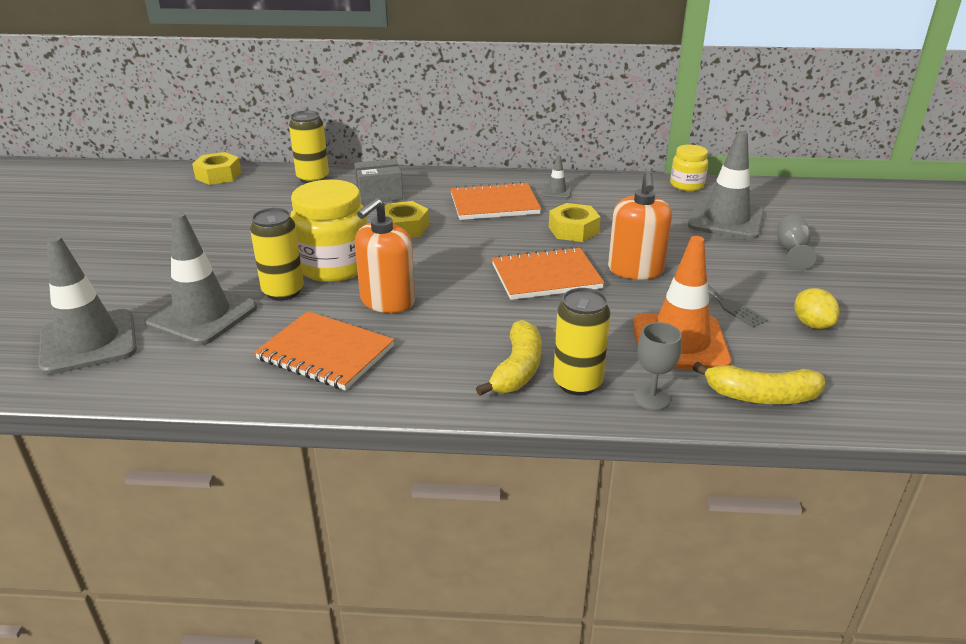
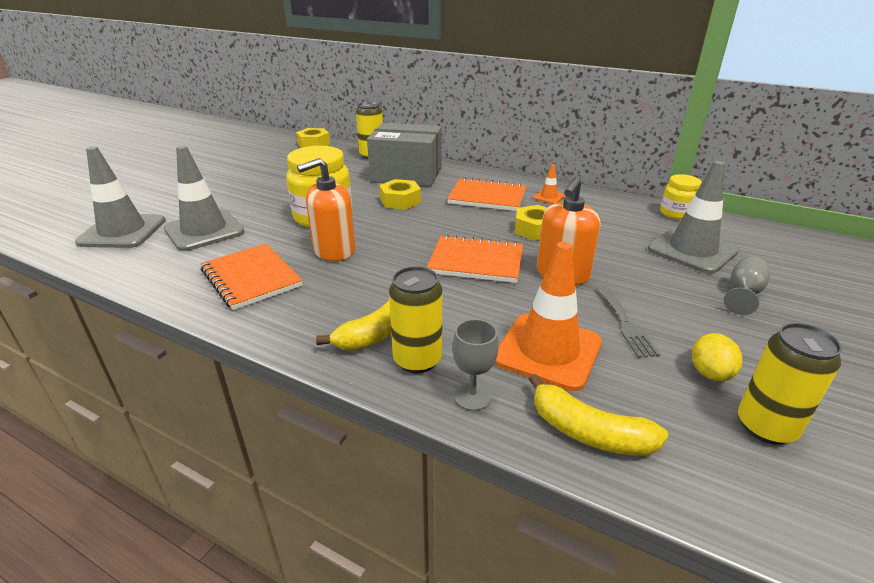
camera: 25 degrees right, 0 degrees up
yellow can [250,208,304,301] -> yellow can moved to [738,323,842,445]
grey box [354,159,403,204] -> grey box [367,123,442,187], size x1.81
grey traffic cone [542,155,572,199] -> orange traffic cone [533,164,565,204]

